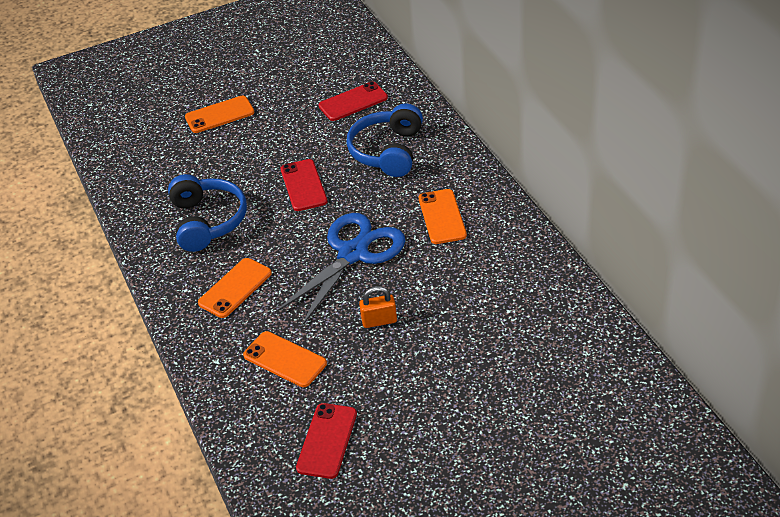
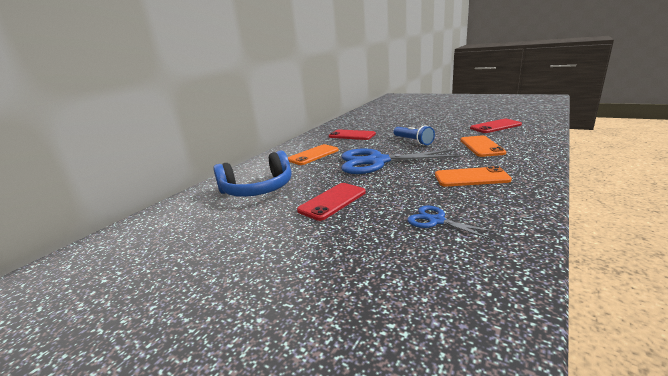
camera: 125 degrees left, 20 degrees down
blue headphones [168,174,247,252] -> blue scissors [407,205,499,240]
orange phone [185,96,255,133] -> none
red phone [319,82,388,121] -> red phone moved to [329,130,376,140]
orange padlock [359,286,397,328] -> blue flashlight [393,125,435,145]

